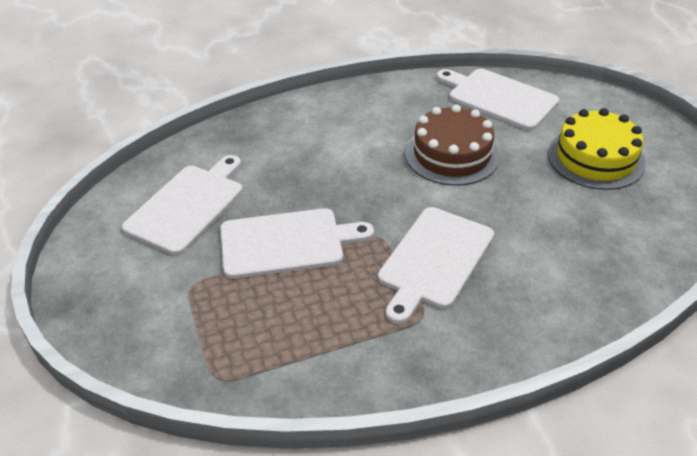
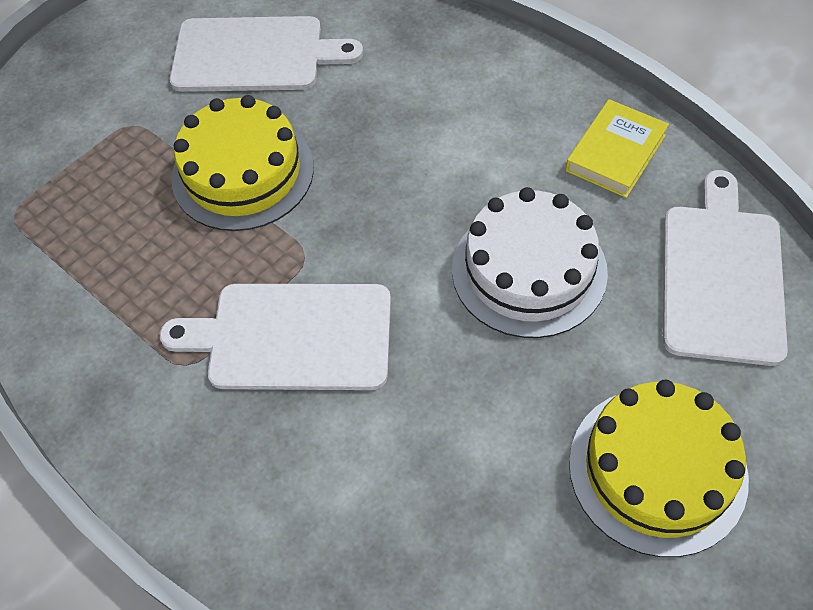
camera: 65 degrees right, 15 degrees up
white cutting board [220,208,374,279] -> yellow cake [171,95,314,231]
brown cake [405,104,500,186] -> white cake [452,187,608,338]
none -> yellow book [566,99,669,198]

